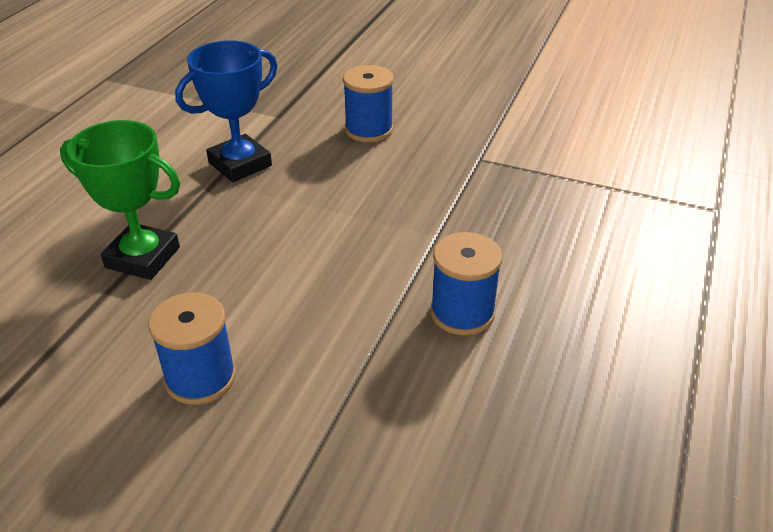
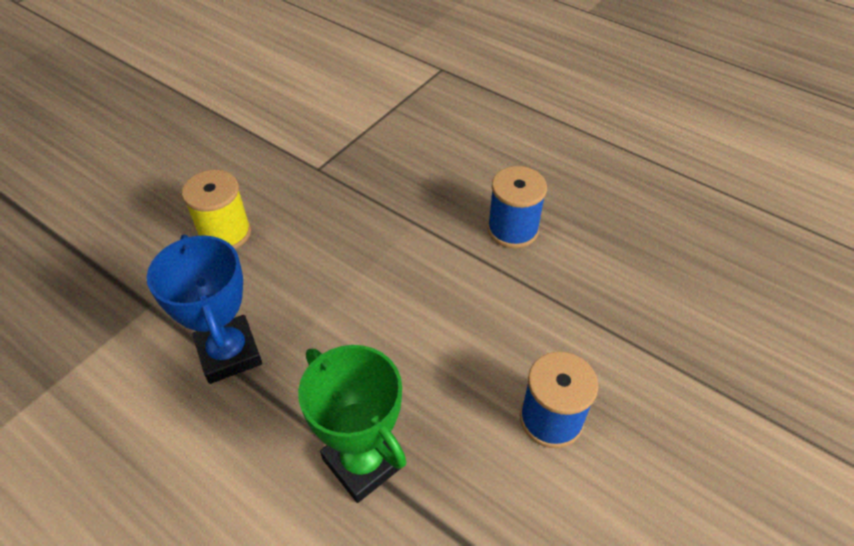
camera: 75 degrees left, 10 degrees up
green trophy [60,120,180,280] -> green trophy turned 75 degrees counterclockwise [298,345,406,503]
blue spool [343,65,394,142] -> yellow spool [182,170,251,249]

